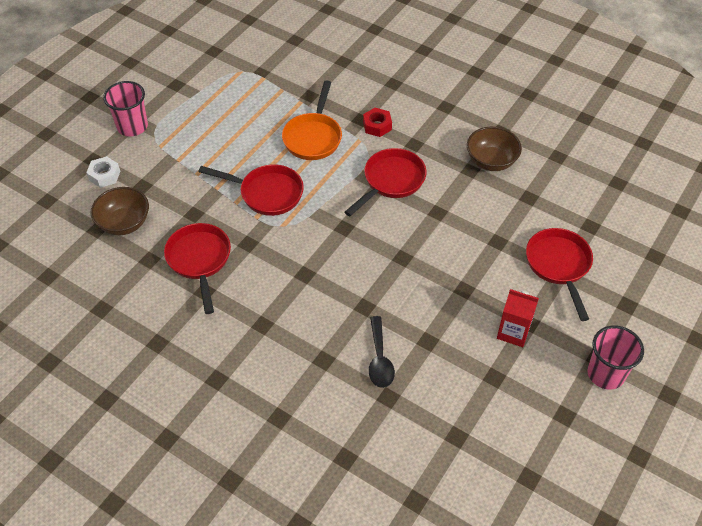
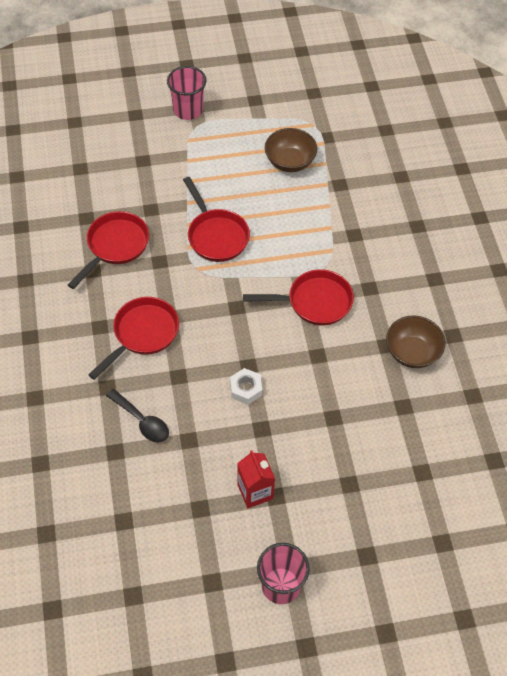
camera: 45 degrees right, 5 degrees up
white nut [86,156,120,188] -> white nut moved to [230,368,262,405]
brown bowl [91,187,149,235] -> brown bowl moved to [265,128,317,172]
orange pan [282,81,342,160] -> none
red nut [363,108,392,137] -> none
black spoon [369,316,395,388] -> black spoon turned 90 degrees counterclockwise [106,389,169,443]
red pan [526,228,593,321] -> red pan moved to [88,297,179,380]

